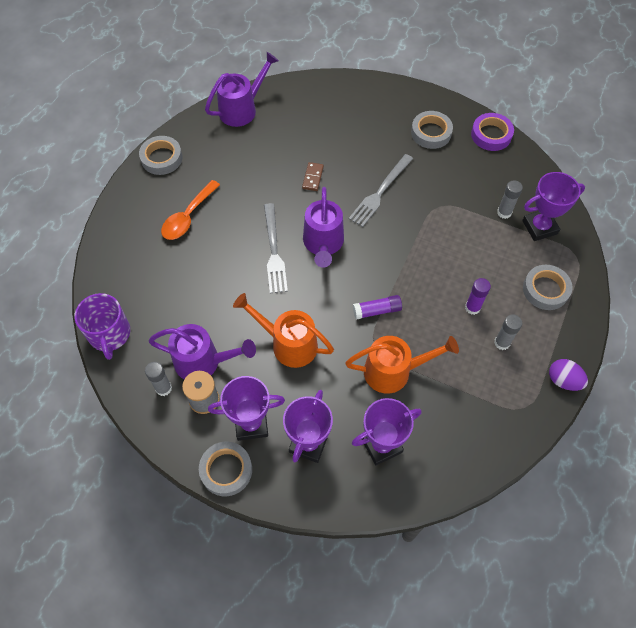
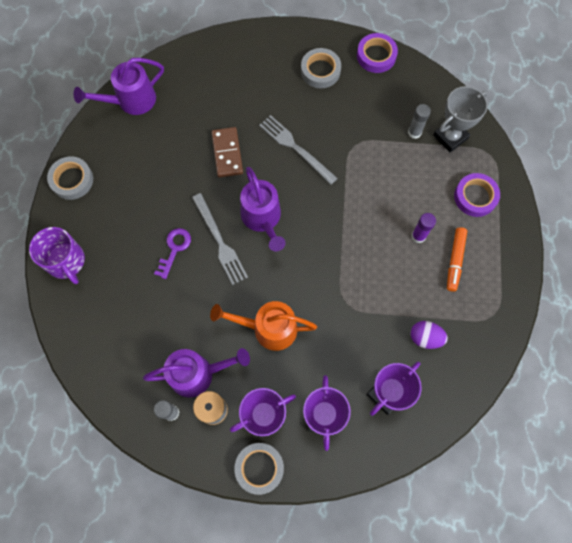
camera: 20 degrees left, 10 degrees up
purple mug [74,293,130,360] -> purple mug moved to [29,227,85,284]
orange spoon [161,180,220,240] -> none
purple watering can [205,52,279,127] -> purple watering can turned 150 degrees counterclockwise [74,58,164,115]
brown domino [302,162,324,191] -> brown domino [211,127,243,178], size x1.60
orange watering can [345,336,459,394] -> none
grey fork [349,154,413,227] -> grey fork turned 120 degrees clockwise [259,115,338,185]
purple glue stick [353,295,402,320] -> none
grey glue stick [494,314,522,350] -> orange marker [447,227,467,292]
purple trophy [522,172,585,241] -> grey trophy [433,86,488,152]
grey tape [523,265,573,310] -> purple tape [454,173,500,217]
purple egg [549,359,588,391] -> purple egg moved to [411,321,448,349]
none -> purple key [154,228,191,279]

